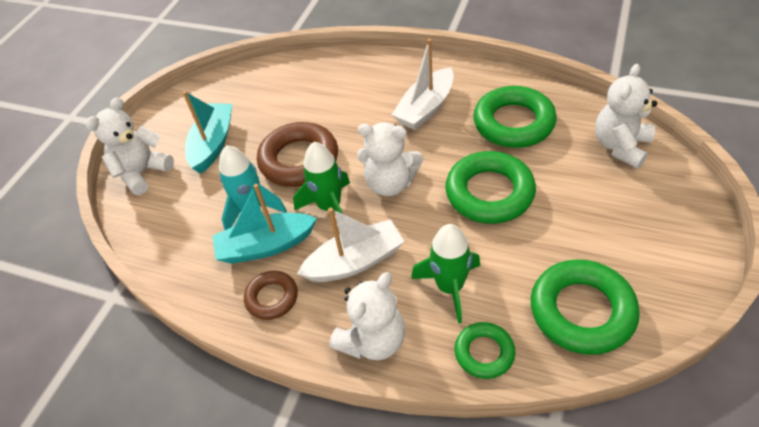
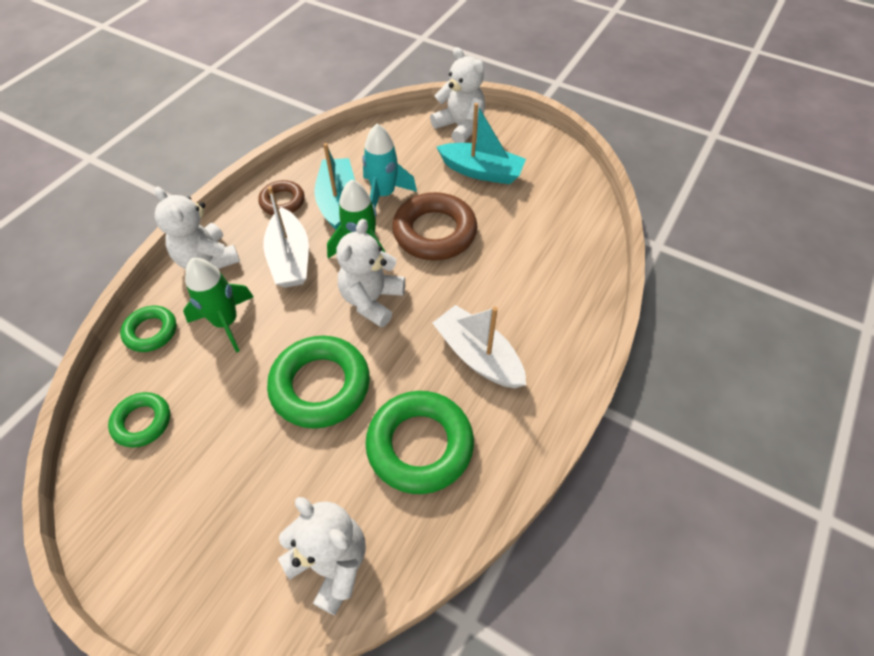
camera: 95 degrees right, 5 degrees up
green ring [531,259,640,355] -> green ring [108,392,170,448], size x0.56

